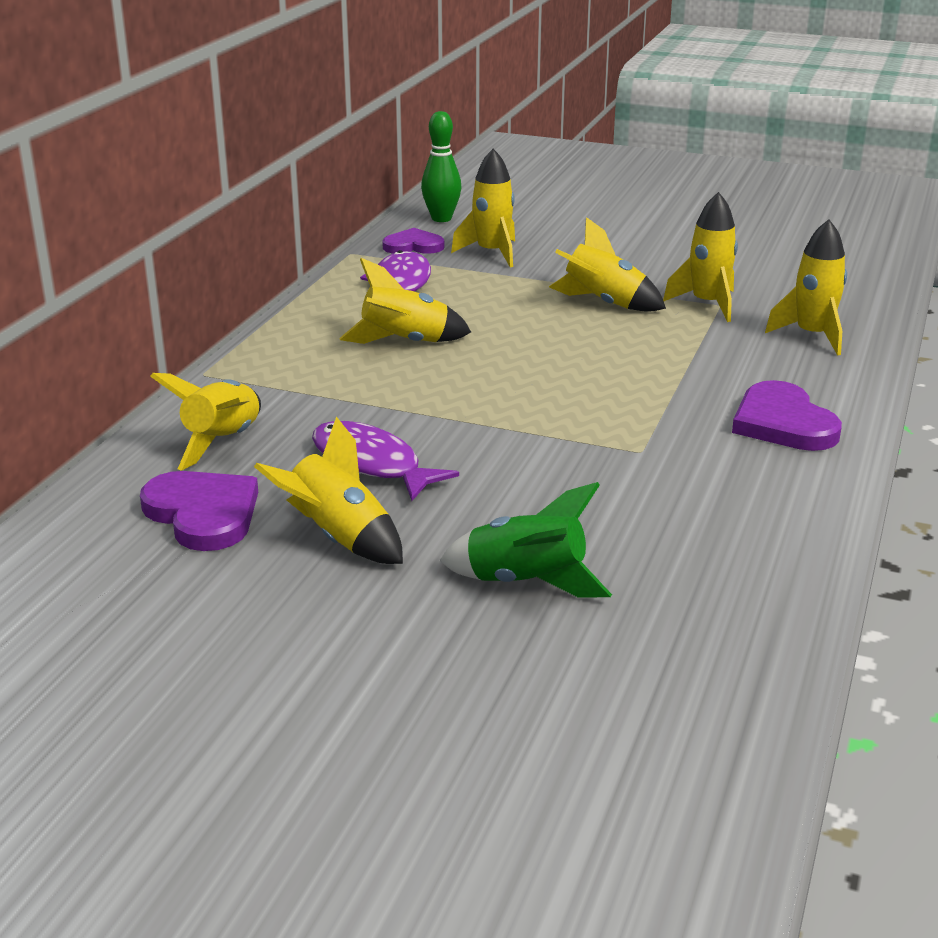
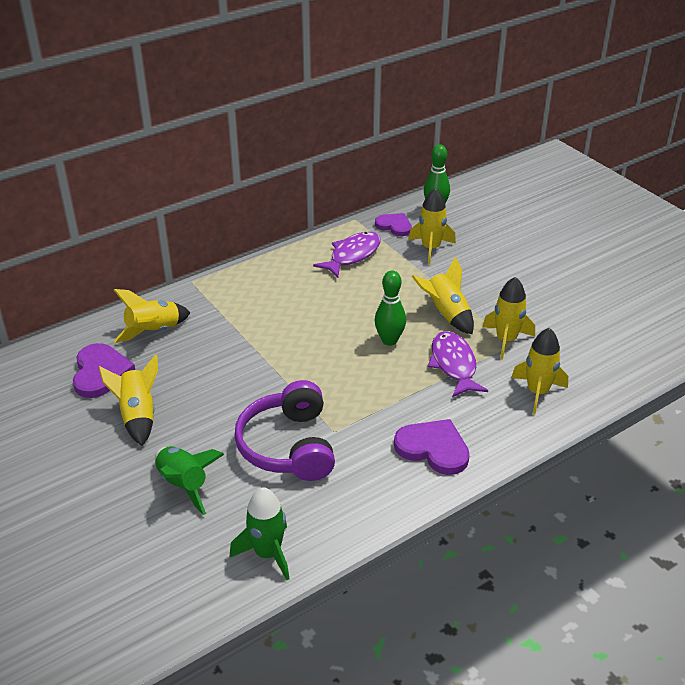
camera: 35 degrees right, 10 degrees up
purple fish [312,421,459,501] -> purple fish moved to [428,331,488,397]
yellow rocket [339,258,471,344] -> none
purple heart [732,380,842,451] -> purple heart turned 105 degrees clockwise [394,419,470,475]
none -> green rocket [230,487,290,580]
none -> purple headphones [234,380,335,481]
none -> green bowling pin [375,270,406,346]

